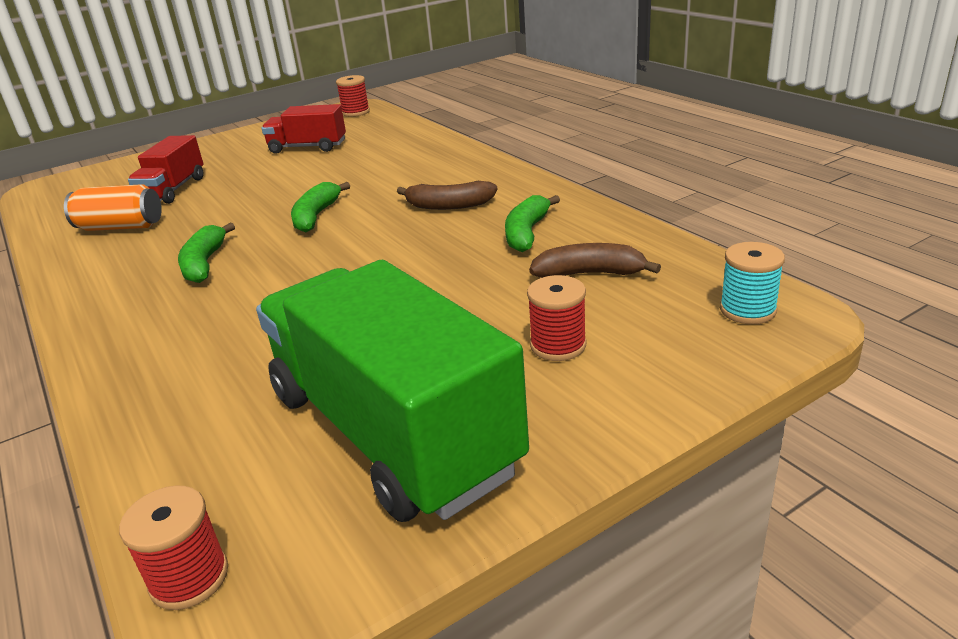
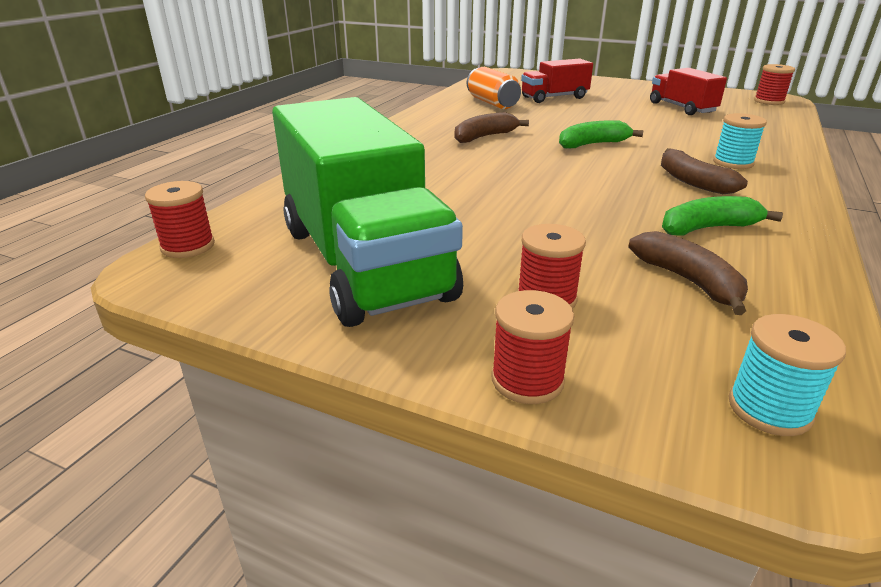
camera: 55 degrees right, 0 degrees up
green banana [178,223,235,283] -> brown banana [455,112,529,143]
green truck [256,260,529,522] -> green truck turned 135 degrees clockwise [272,97,463,327]
none -> red spool [491,290,574,404]
none -> turquoise spool [713,113,767,169]

